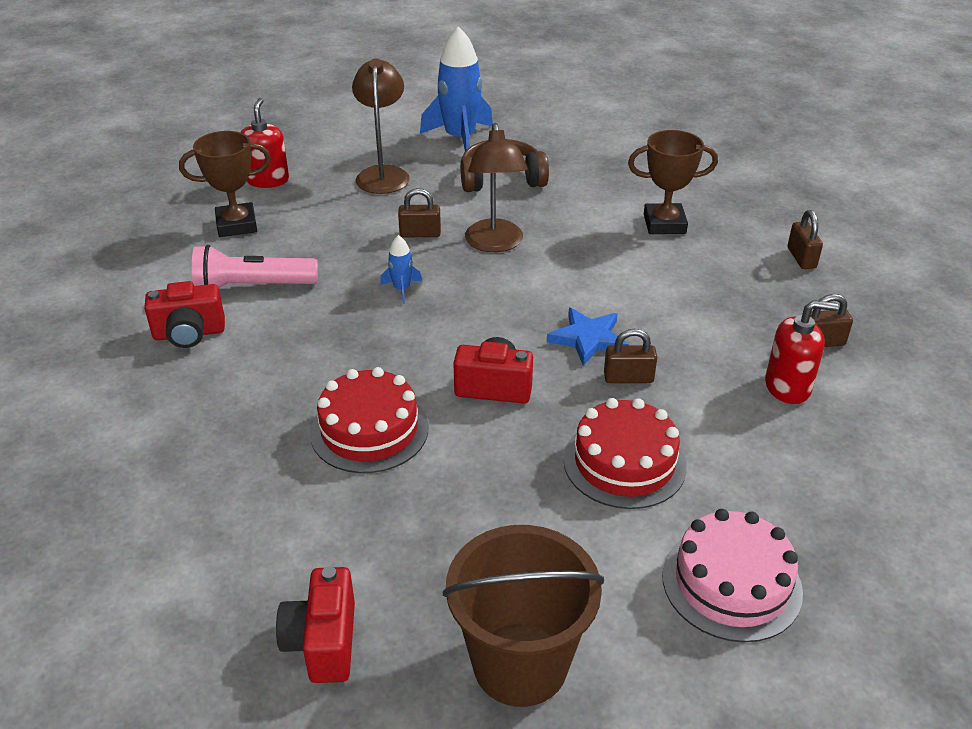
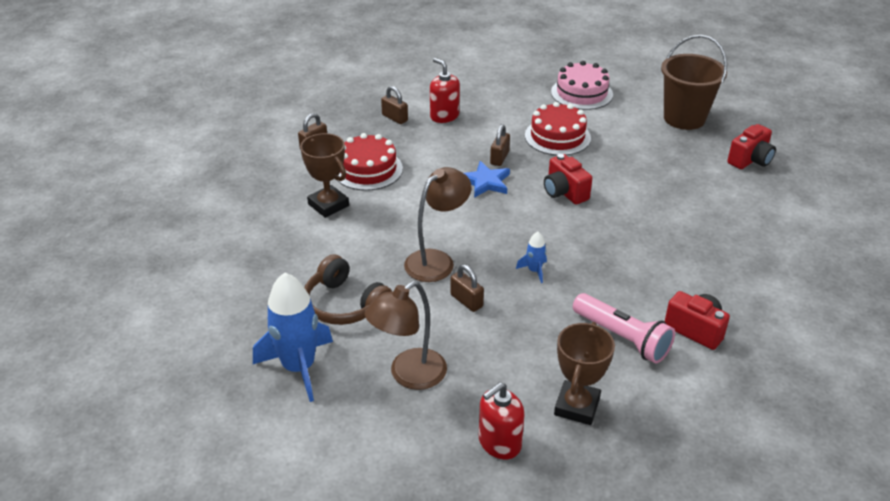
camera: 130 degrees left, 0 degrees up
brown trophy [179,131,271,237] -> brown trophy turned 75 degrees clockwise [554,322,615,425]
red cake [310,367,428,473] -> red cake moved to [337,133,403,191]
brown padlock [604,329,657,383] -> brown padlock turned 60 degrees clockwise [490,124,510,166]

